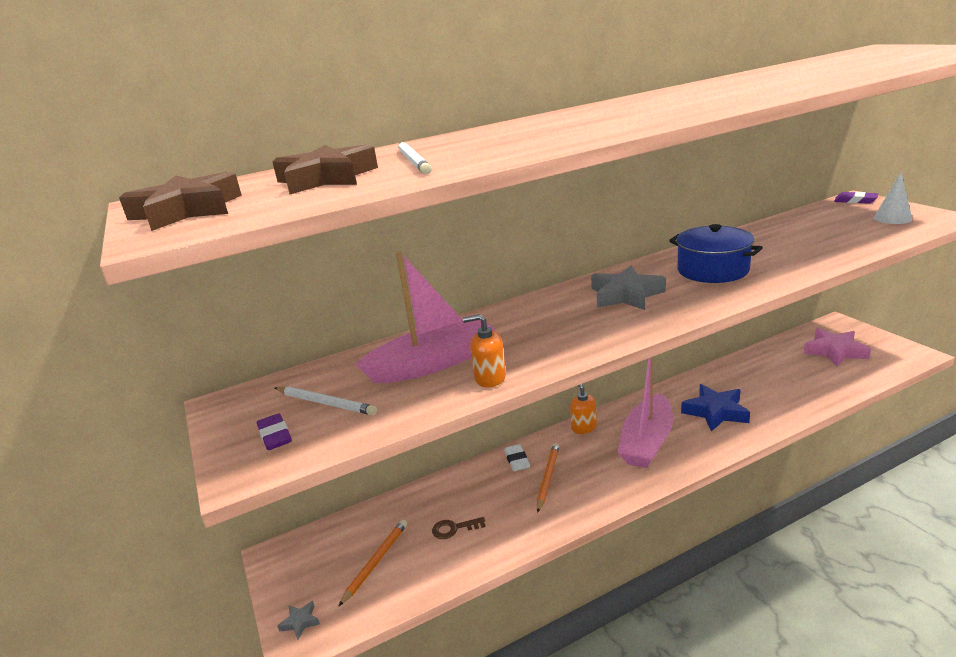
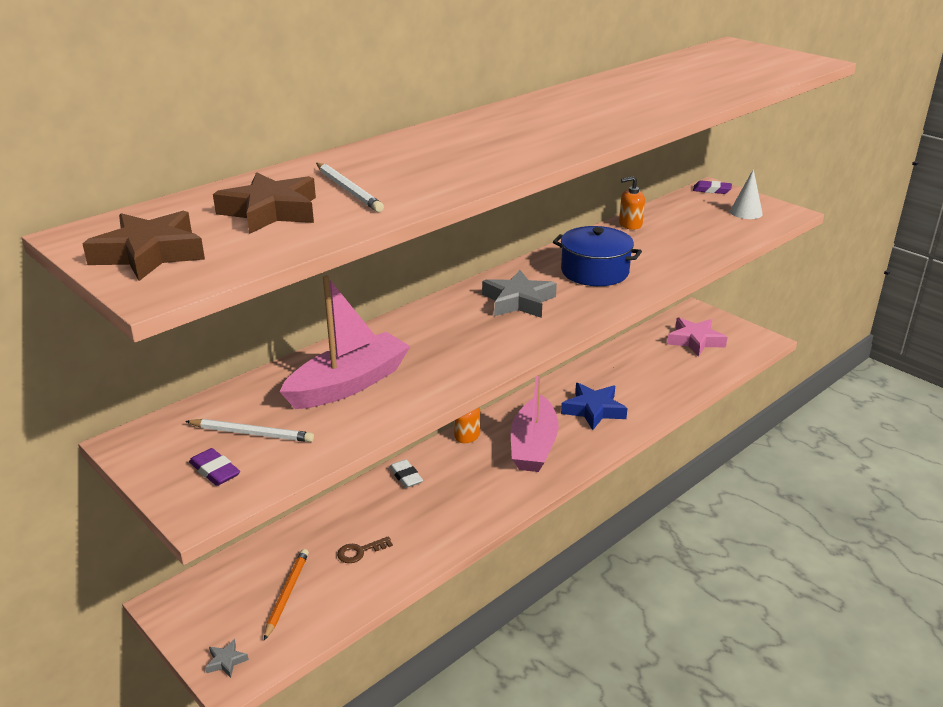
camera: 20 degrees left, 5 degrees up
orange soap dispenser [463,314,506,388] -> orange soap dispenser moved to [619,176,645,230]
orange pencil [537,443,559,513] -> none

